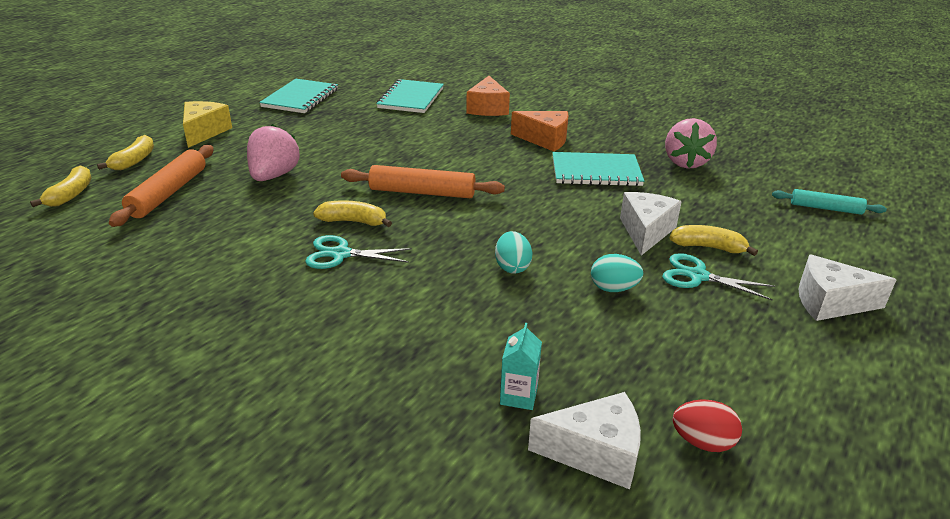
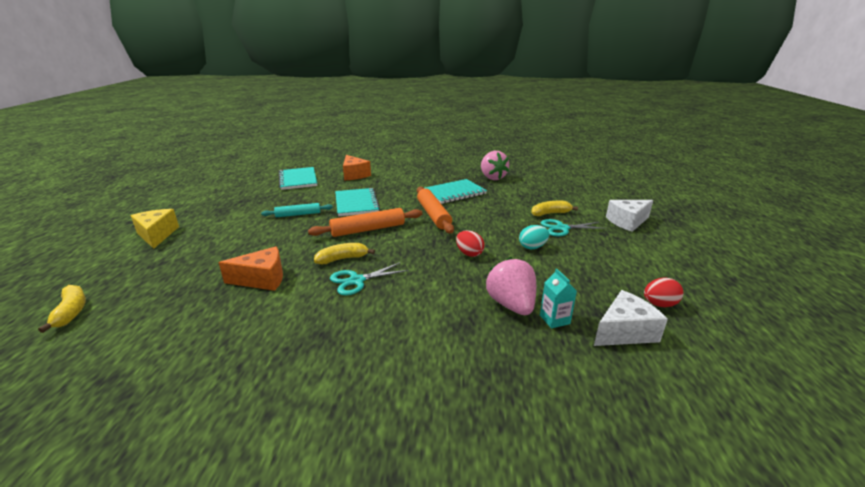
camera: 30 degrees left, 5 degrees down
yellow banana [97,135,154,170] -> none
orange rolling pin [109,145,214,227] -> orange rolling pin moved to [417,187,454,233]
pink strawberry [247,124,300,181] -> pink strawberry moved to [486,257,536,315]
turquoise notebook [259,79,338,113] -> turquoise notebook moved to [335,188,380,216]
turquoise egg [495,231,533,274] -> red egg [456,230,485,257]
orange cheese [511,111,569,151] -> orange cheese moved to [219,246,283,291]
white cheese [620,192,682,255] -> none
turquoise rolling pin [772,189,887,215] -> turquoise rolling pin moved to [261,203,333,217]

